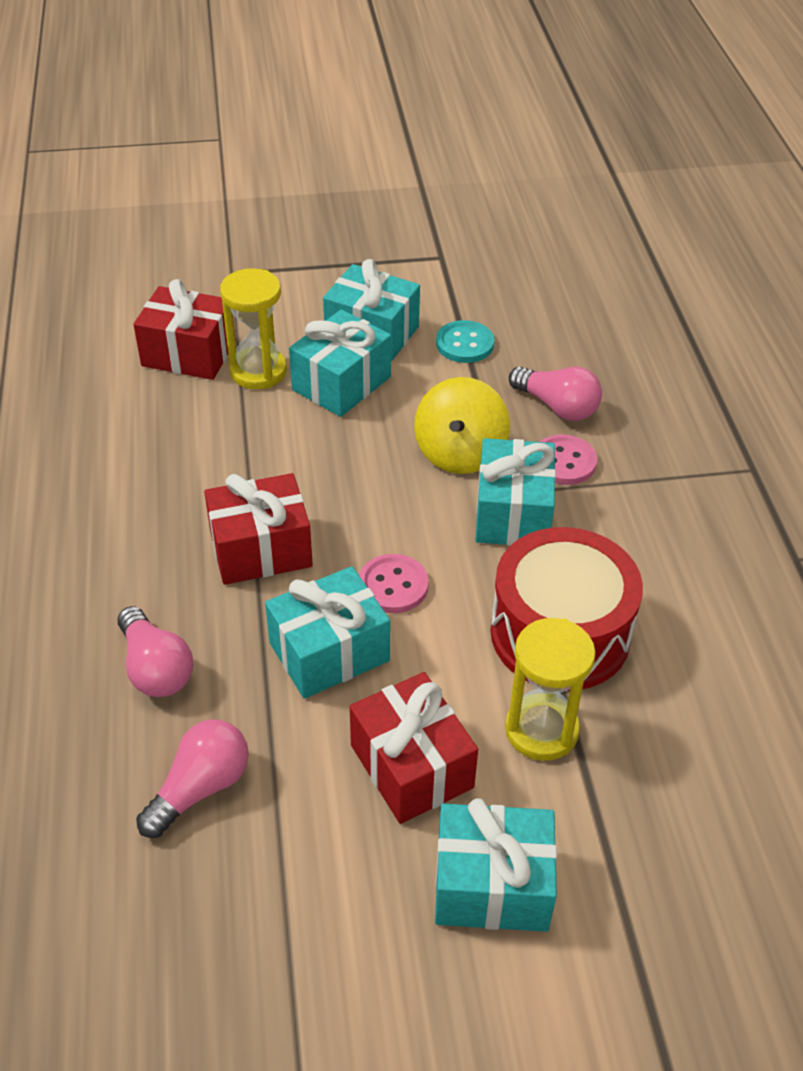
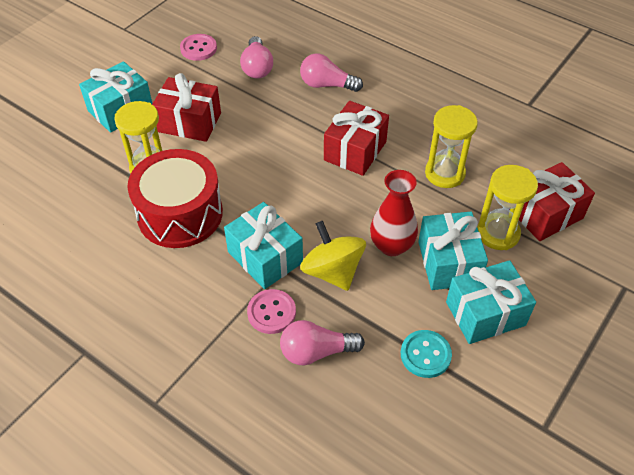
camera: 135 degrees right, 5 degrees up
turquoise gift [265,566,390,699] -> none
pink button [359,554,429,613] -> pink button moved to [180,34,217,61]
none -> red vase [370,170,418,256]
none -> yellow hourglass [425,105,478,188]

